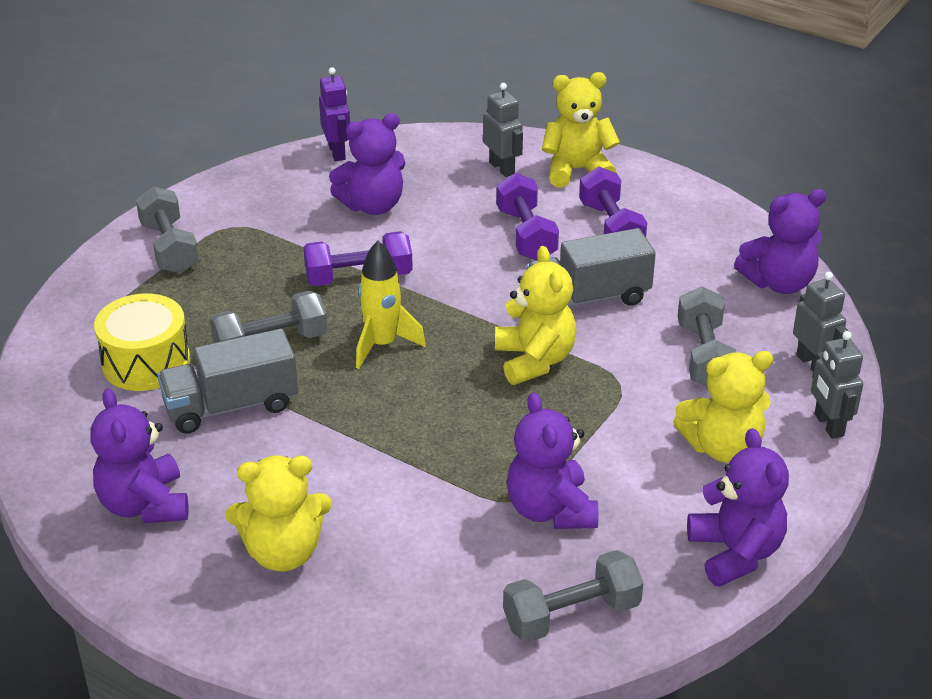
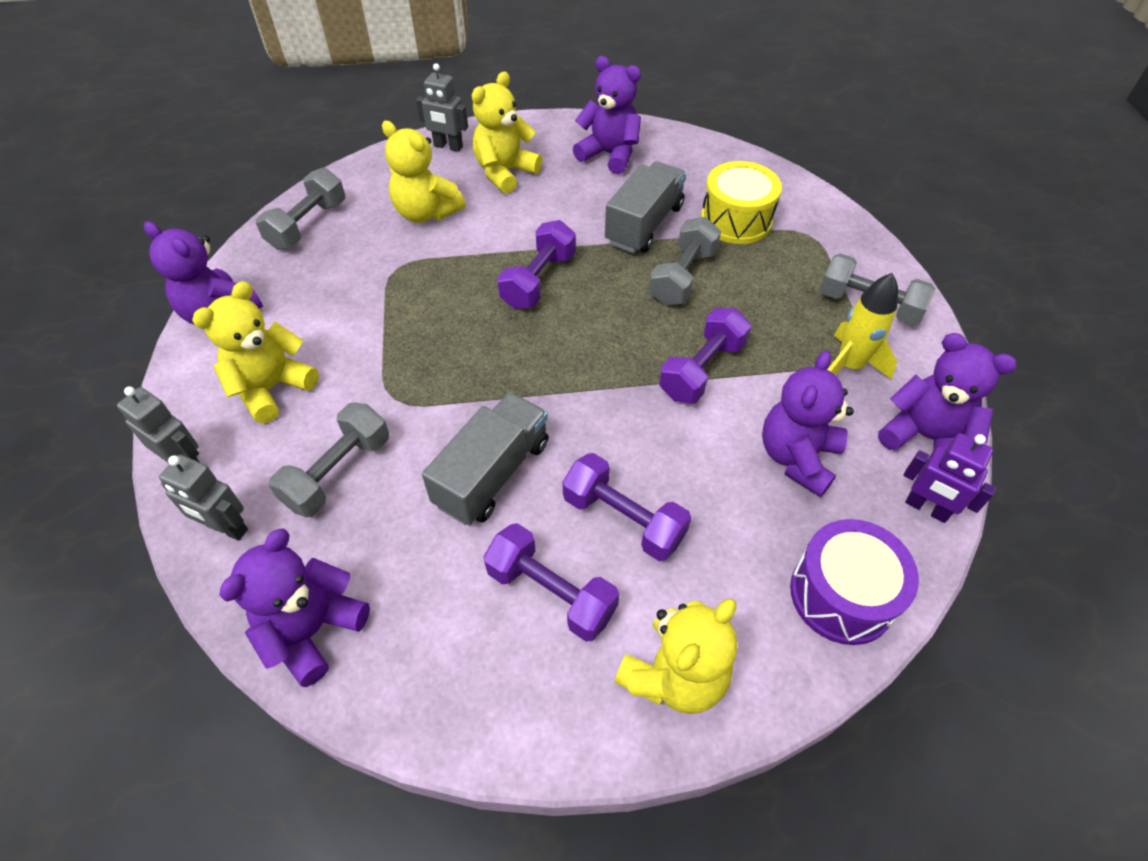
camera: 140 degrees right, 15 degrees up
yellow rocket [356,241,426,369] -> yellow rocket moved to [828,273,898,380]
grey robot [483,83,523,177] -> grey robot moved to [416,63,468,152]
yellow teddy bear [495,246,577,385] -> yellow teddy bear moved to [382,121,466,223]
purple teddy bear [507,392,599,529] -> purple teddy bear moved to [878,333,1017,450]
grey dumbbell [678,286,736,387] -> grey dumbbell turned 75 degrees clockwise [269,403,389,517]
none -> purple dumbbell [497,220,576,309]
none -> purple drum [790,519,919,645]

